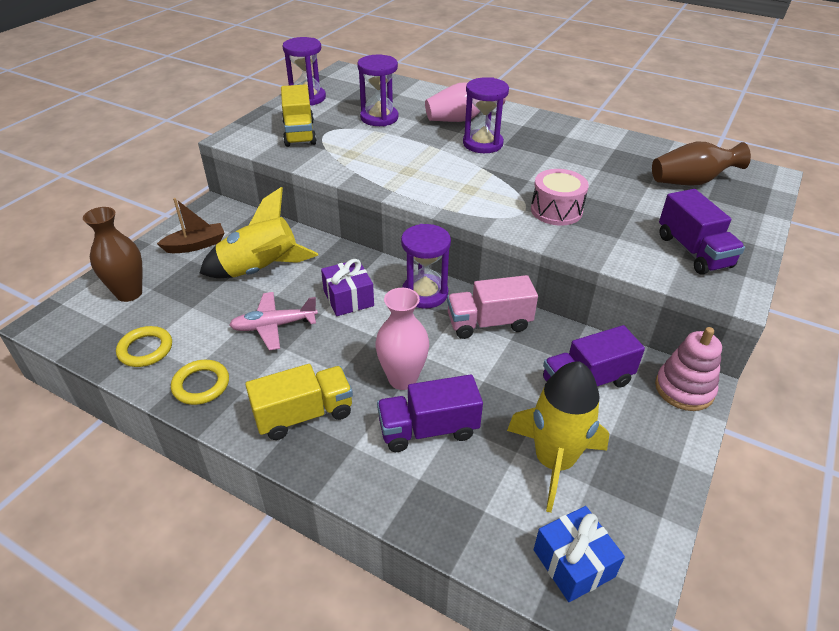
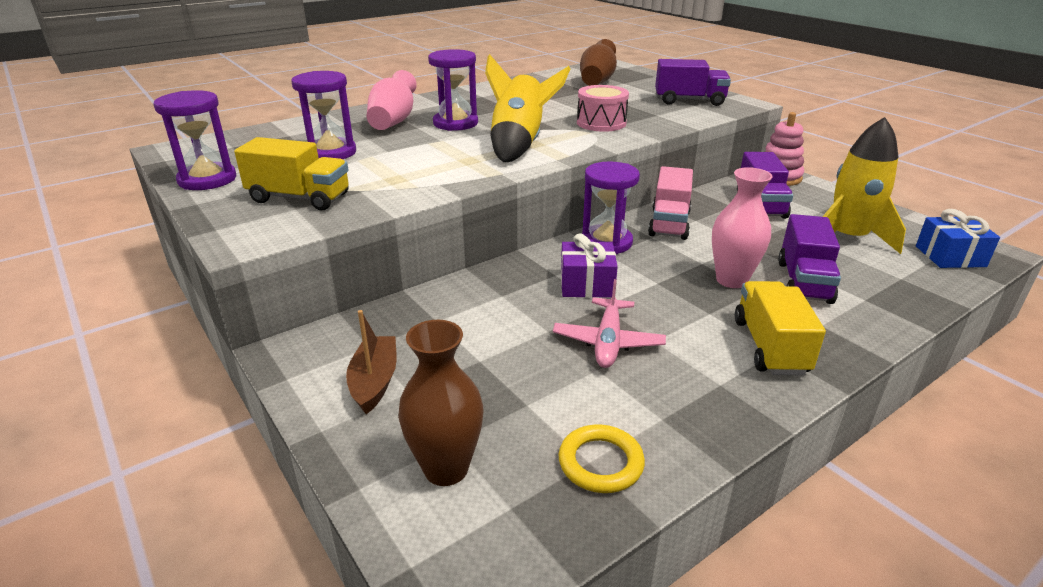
camera: 65 degrees left, 10 degrees down
yellow ring [171,360,229,405] -> none
yellow rocket [200,187,318,278] -> yellow rocket moved to [485,54,570,162]

